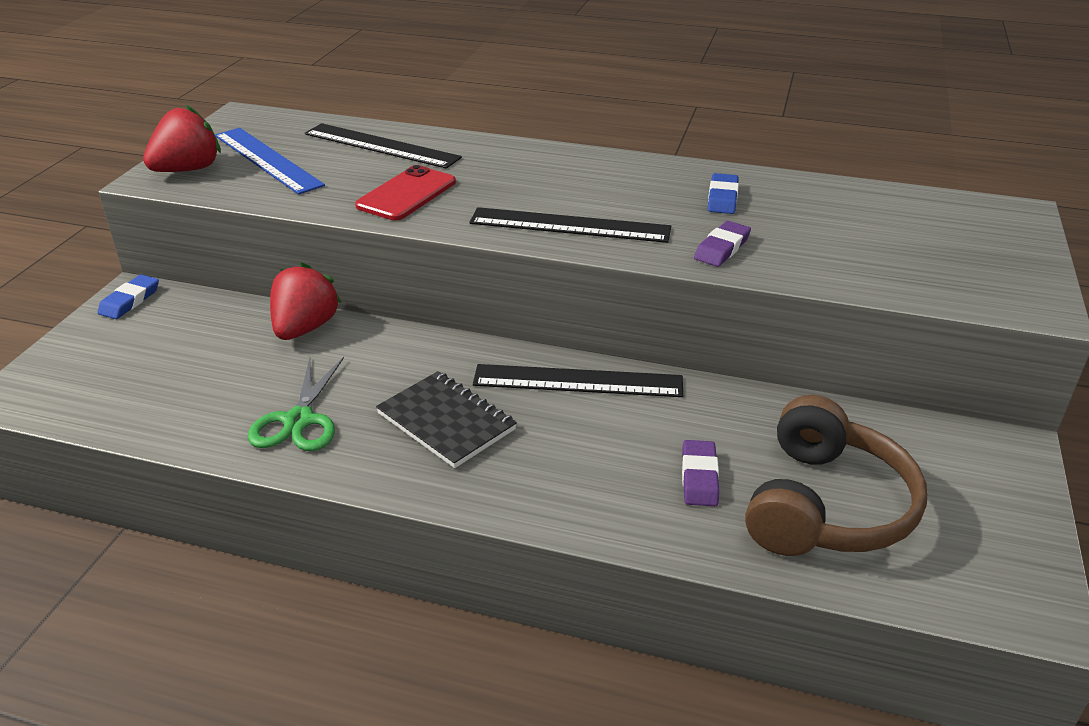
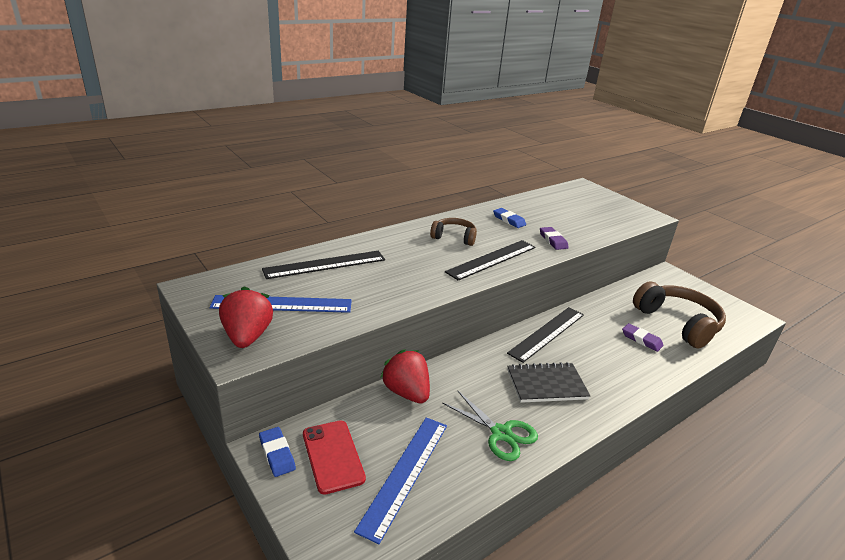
camera: 55 degrees left, 5 degrees down
red phone [355,165,456,221] -> red phone moved to [303,421,366,495]
none -> blue ruler [354,417,447,544]
none -> brown headphones [430,218,477,246]

